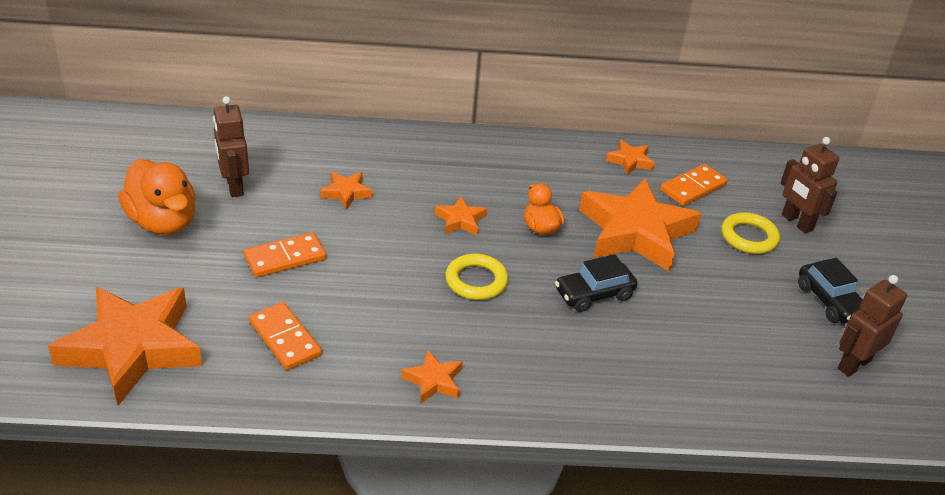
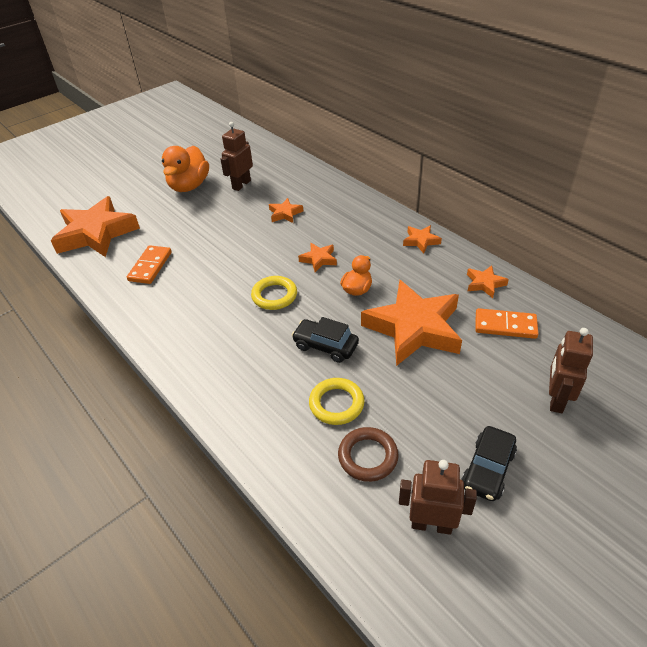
camera: 55 degrees right, 5 degrees up
orange domino [244,232,326,277] -> none
orange star [401,350,462,404] -> orange star moved to [403,225,442,253]
yellow ring [721,212,780,254] -> yellow ring moved to [309,378,365,425]
none -> brown ring [338,427,399,482]

